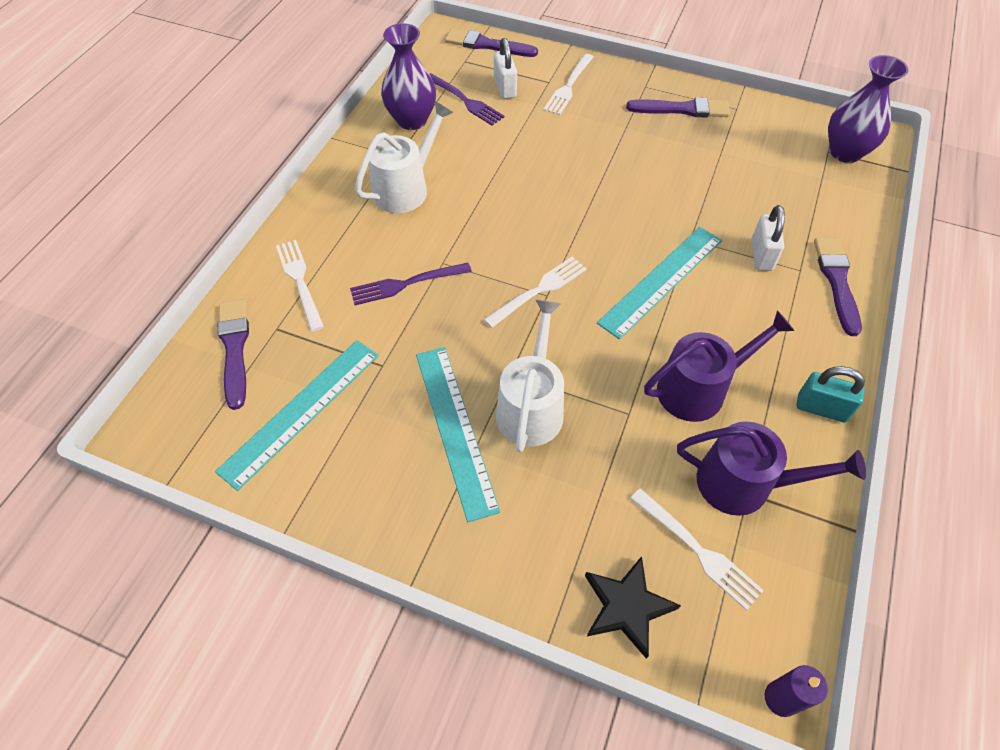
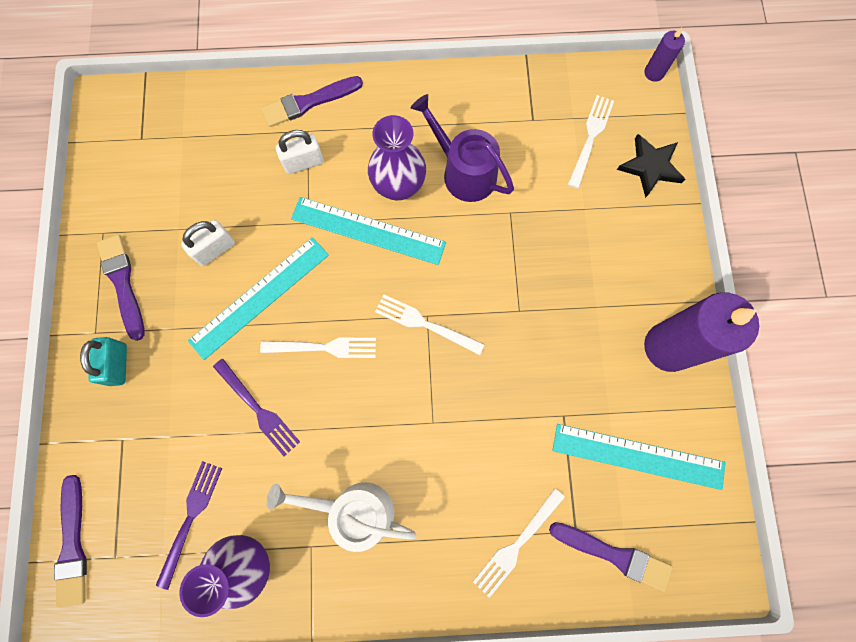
camera: 115 degrees left, 20 degrees up
purple brush [218,299,249,410] -> purple brush turned 120 degrees counterclockwise [549,522,673,592]
purple fork [350,263,472,305] -> purple fork moved to [213,359,300,456]
turquoise ruler [416,347,500,522] -> turquoise ruler moved to [188,237,329,360]
white padlock [494,38,517,99] -> white padlock moved to [181,220,235,266]
white watering can [496,300,564,452] -> none
white fork [543,54,593,115] -> white fork moved to [260,337,376,358]
purple watering can [677,422,866,516] -> none
turquoise padlock [796,366,865,423] -> turquoise padlock moved to [80,337,127,386]
purple vase [828,55,908,163] -> purple vase moved to [368,115,426,200]
none -> purple candle [644,292,759,372]

